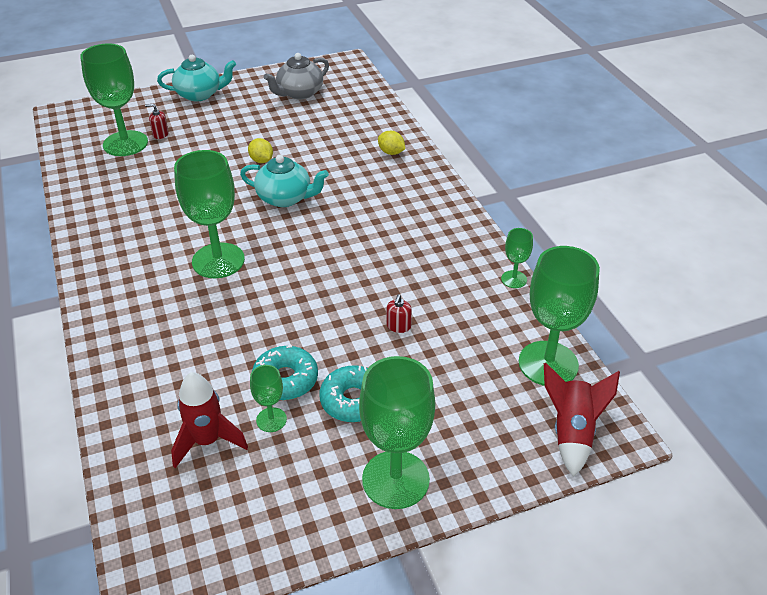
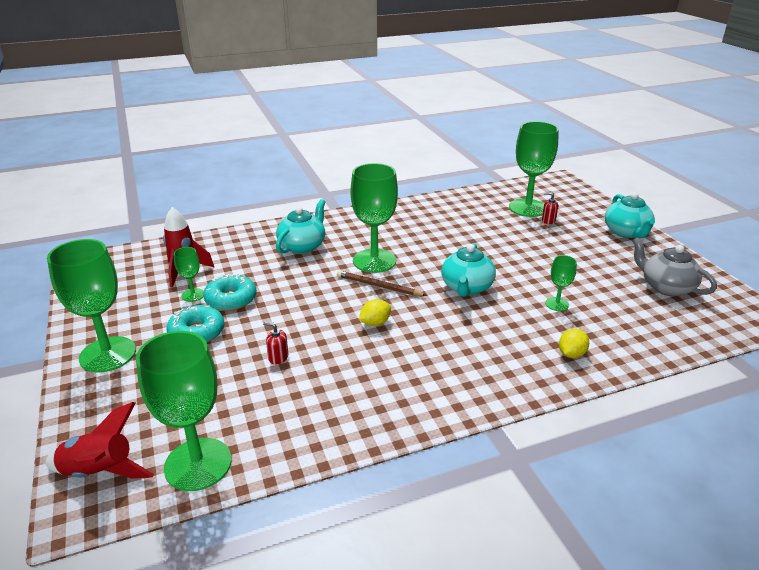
camera: 90 degrees right, 10 degrees down
red soap dispenser [145,104,169,139] -> red soap dispenser turned 75 degrees counterclockwise [542,192,558,224]
yellow lemon [248,138,273,163] -> yellow lemon moved to [359,299,391,326]
green goblet [501,228,533,288] -> green goblet moved to [545,255,577,311]
none -> turquoise teapot [276,199,325,254]
none -> brown pencil [337,270,427,296]

